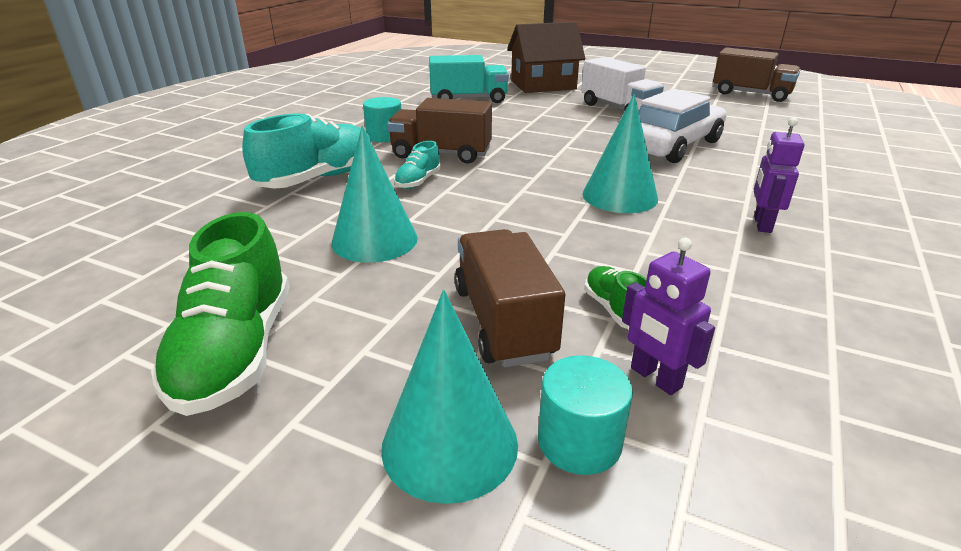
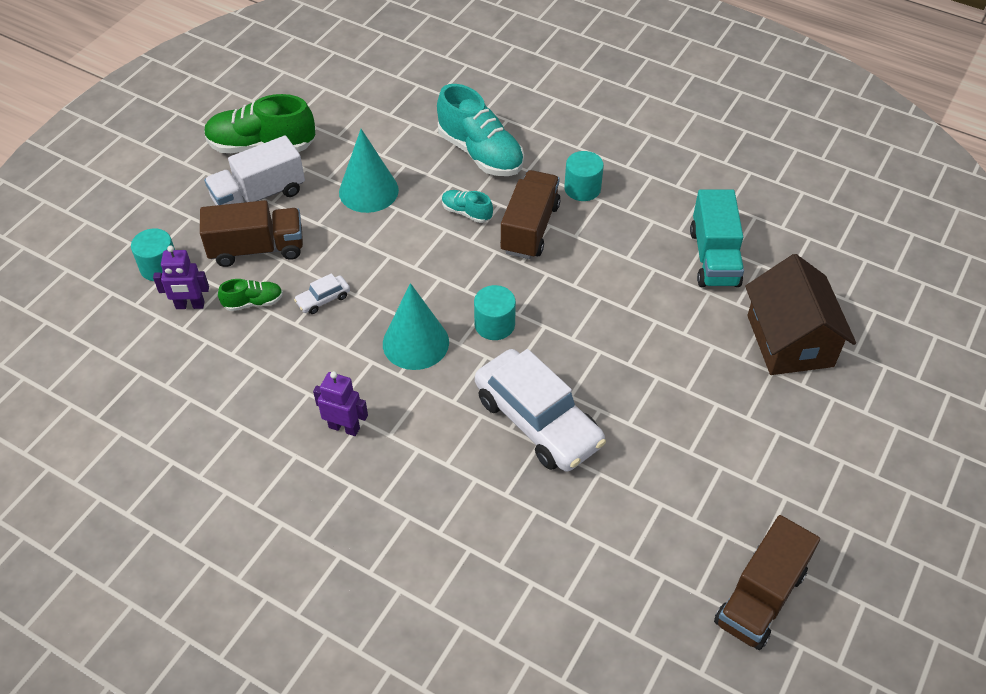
camera: 95 degrees right, 20 degrees up
turquoise cone [381,290,518,504] -> none
white truck [581,57,664,112] -> white truck moved to [204,135,305,205]
purple robot [622,238,715,395] -> purple robot turned 150 degrees counterclockwise [153,246,209,309]
none -> white car [294,273,350,314]
none -> turquoise cylinder [474,285,516,340]

